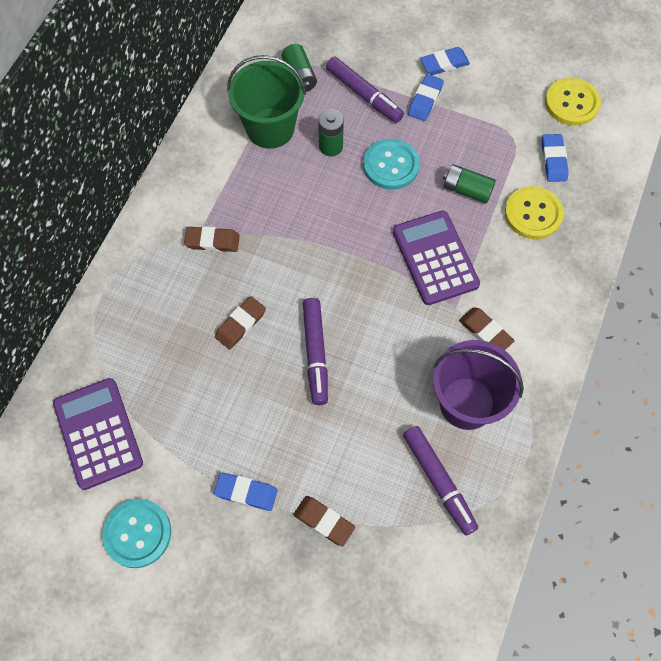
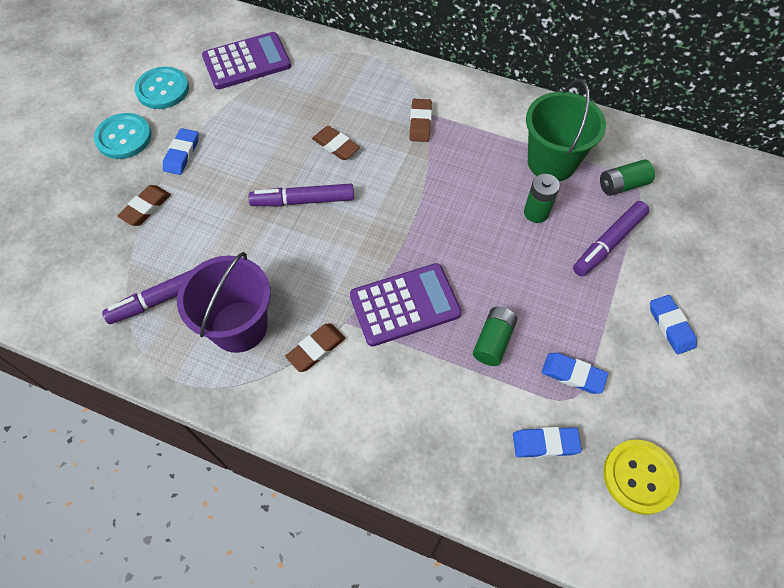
camera: 90 degrees right, 5 degrees down
turquoise button [363,139,420,190] -> turquoise button moved to [94,113,152,159]
blue eraser [408,74,444,121] -> blue eraser moved to [542,353,608,394]
yellow button [505,186,564,239] -> none

